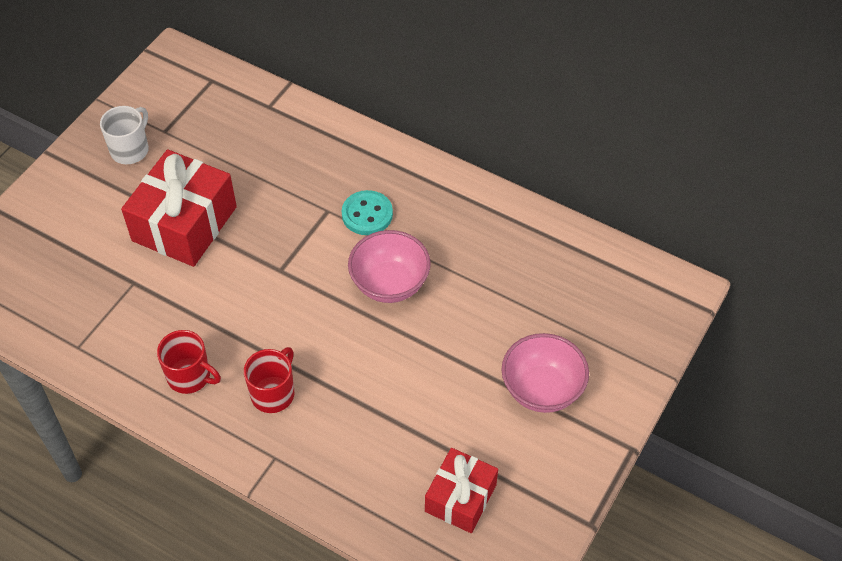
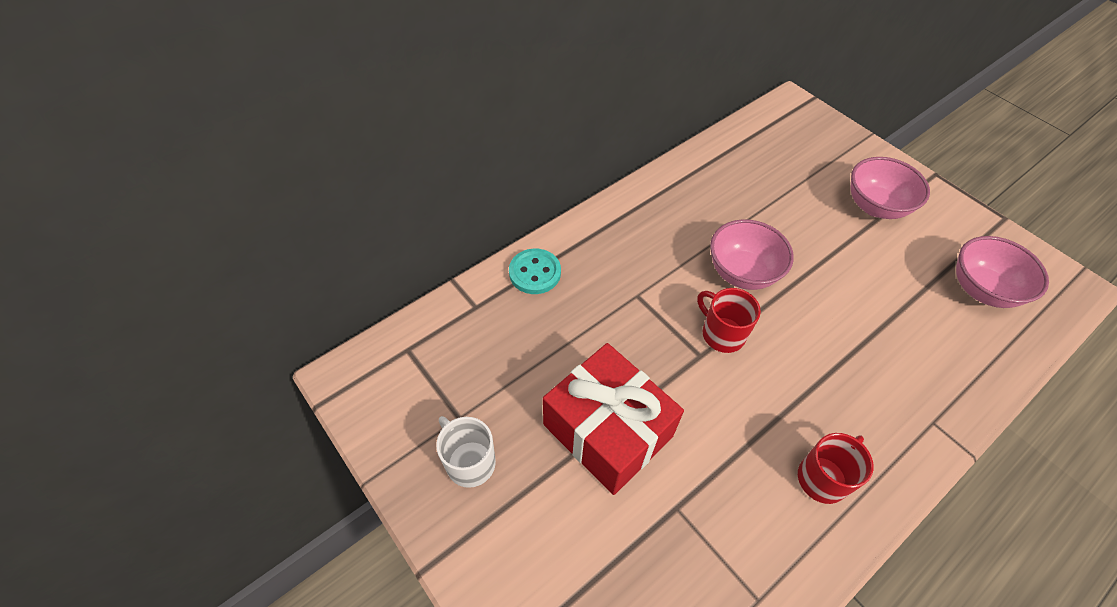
camera: 70 degrees left, 0 degrees up
red mug [244,347,294,413] -> red mug moved to [697,288,761,353]
turquoise button [342,190,393,235] -> turquoise button moved to [509,249,561,294]
red gift [425,448,498,533] -> pink bowl [956,236,1049,308]

